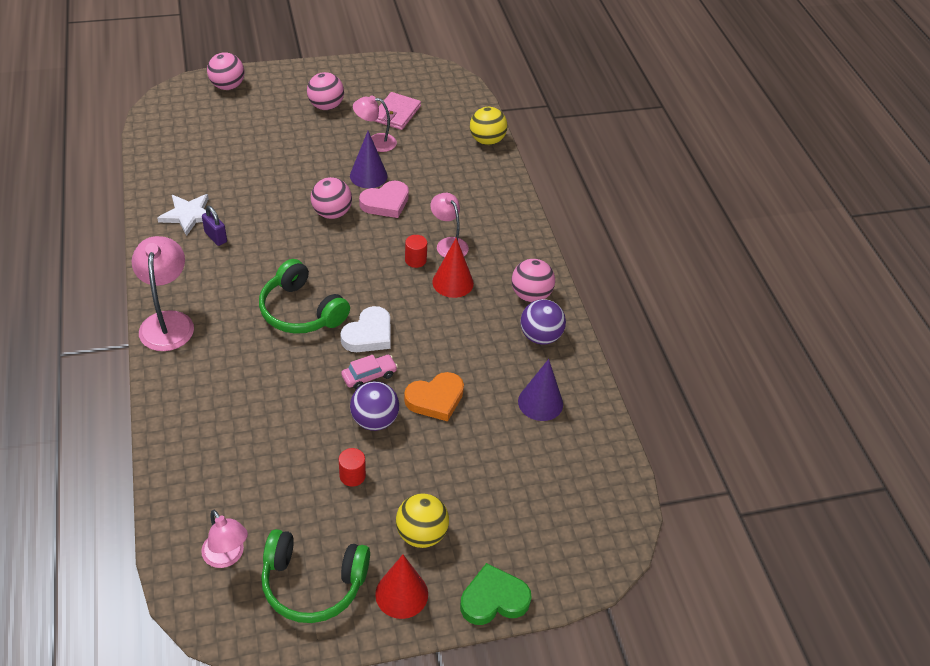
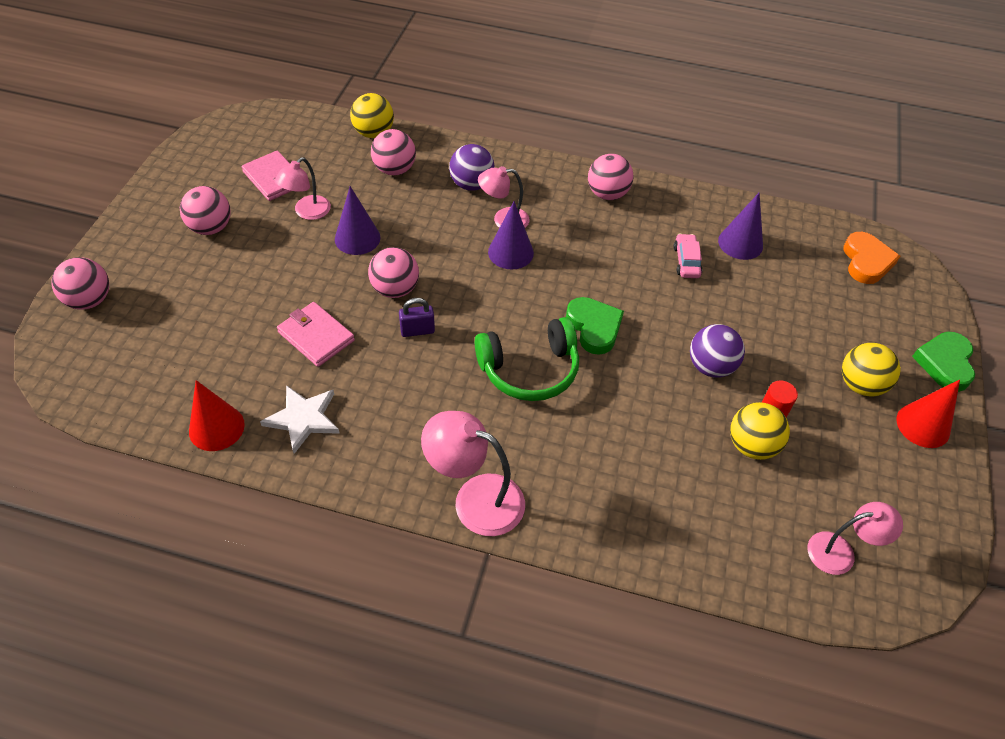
camera: 60 degrees left, 5 degrees up
purple padlock [202,206,227,246] -> purple padlock moved to [399,298,435,337]
green headphones [261,529,370,623] -> none
white heart [340,306,391,352] -> green heart [566,297,624,355]
pink car [341,355,398,389] -> pink car moved to [674,234,702,278]
pink heart [359,181,409,218] -> none
orange heart [404,372,464,422] -> orange heart moved to [843,232,900,284]
red cylinder [405,235,427,268] -> purple cone [488,201,534,270]
red cone [432,237,474,298] -> red cone moved to [189,380,245,451]
purple ball [520,299,566,344] -> purple ball moved to [449,144,495,191]
none -> pink wallet [277,302,355,367]
none -> pink ball [371,129,416,175]
none -> yellow ball [730,402,790,460]

